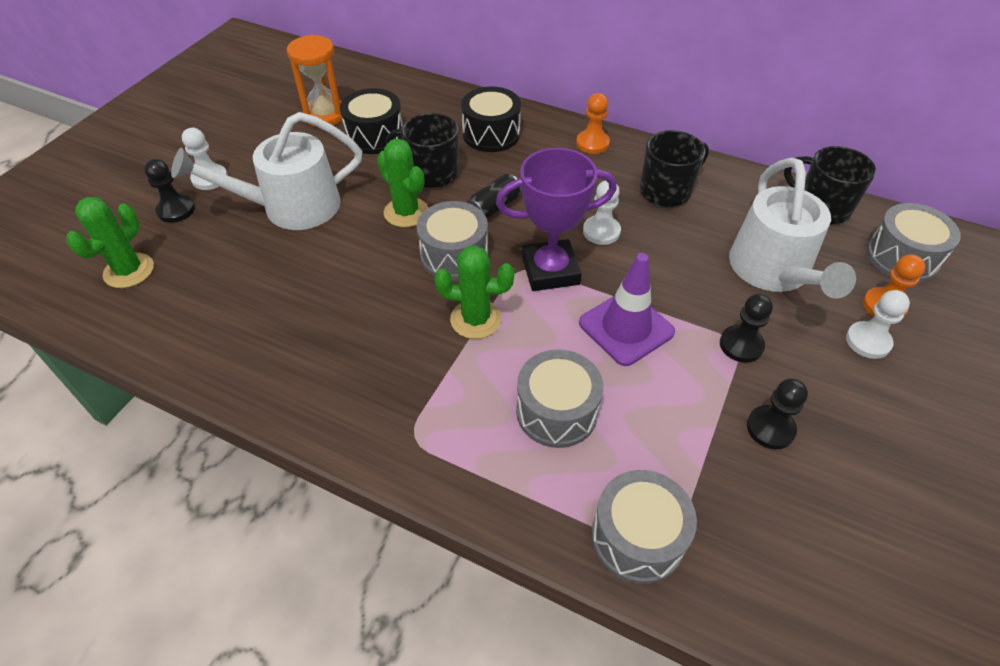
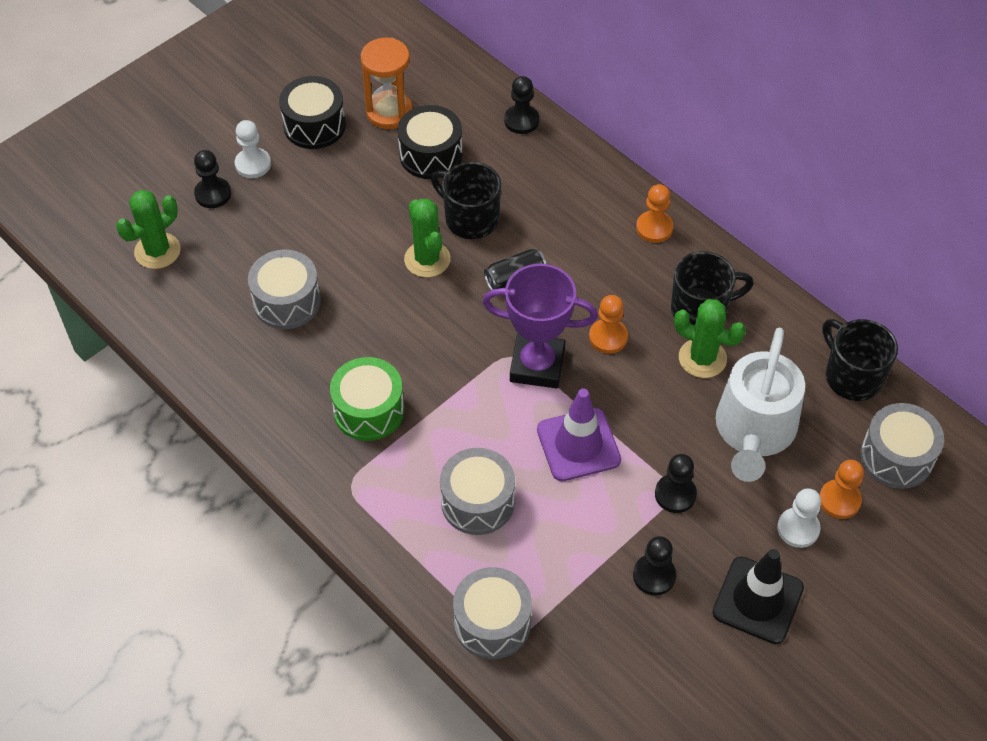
camera: 20 degrees right, 5 degrees up
white watering can [171,112,362,230] -> none
grey drum [417,201,488,281] -> grey drum moved to [248,250,321,329]
green cactus [434,245,515,339] -> green cactus moved to [674,299,746,378]
black drum [461,87,521,152] -> black drum moved to [279,76,346,149]
white pawn [583,180,621,245] -> orange pawn [589,295,628,354]
none -> green drum [330,357,404,441]
none -> black pawn [504,76,539,134]
none -> black traffic cone [712,549,804,644]

